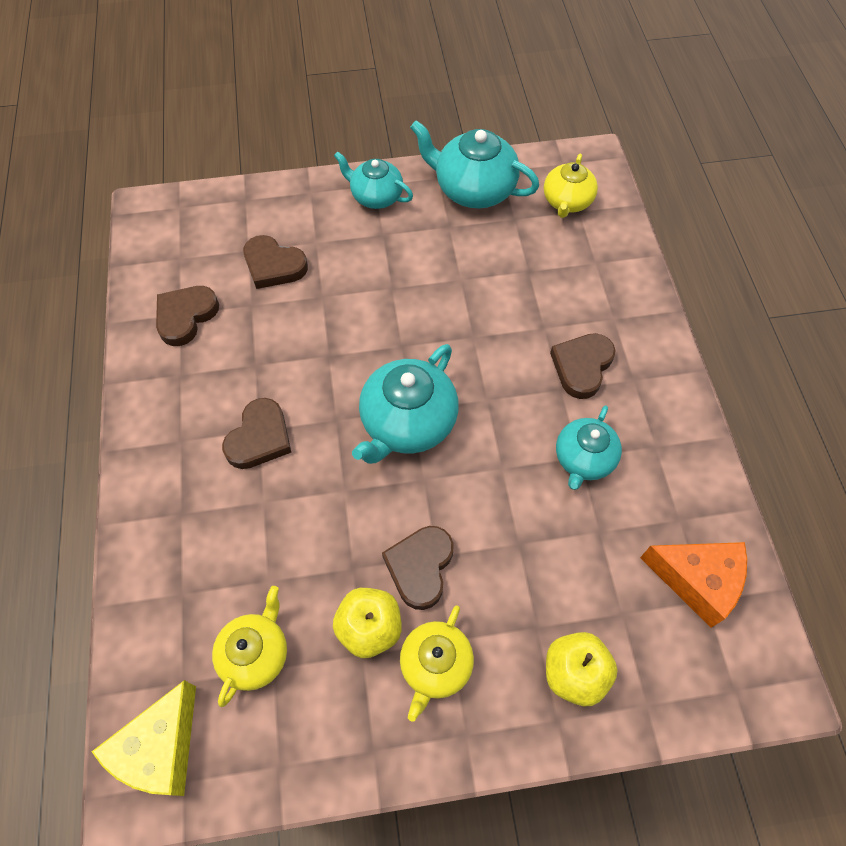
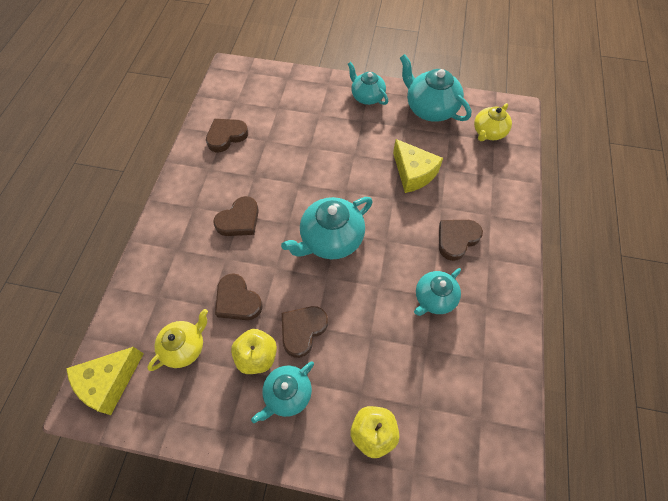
camera: 20 degrees right, 0 degrees up
brown heart [243,235,308,289] -> brown heart moved to [215,273,263,320]
yellow teapot [400,605,474,721] -> turquoise teapot [251,362,314,423]
orange cheese [640,542,747,628] -> none
none -> yellow cheese [393,139,443,193]

